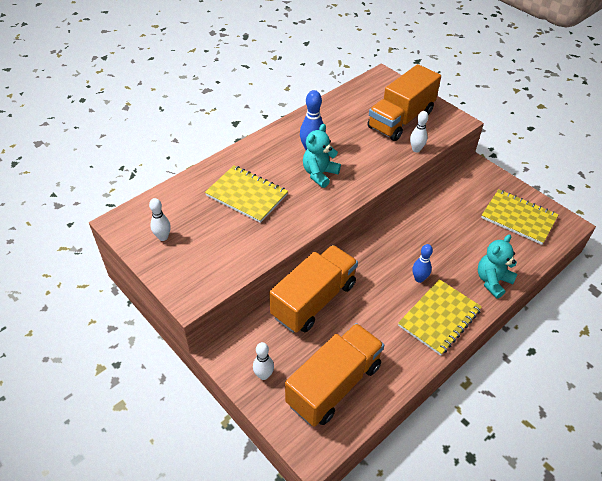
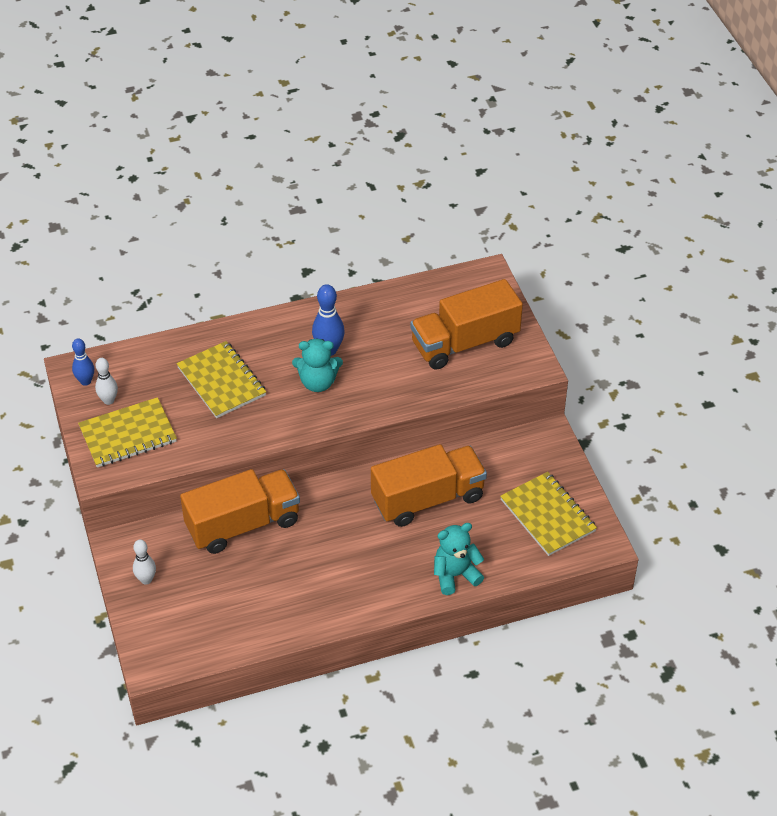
camera: 25 degrees right, 0 degrees up
orange truck [285,323,384,427] -> orange truck moved to [371,444,487,527]
turquoise teddy bear [303,124,341,188] -> turquoise teddy bear turned 150 degrees counterclockwise [292,338,343,392]
yellow notebook [398,279,482,356] -> yellow notebook moved to [78,397,177,468]
white bowling pin [410,111,428,152] -> none
blue bowling pin [412,244,433,283] -> blue bowling pin moved to [72,338,94,386]

